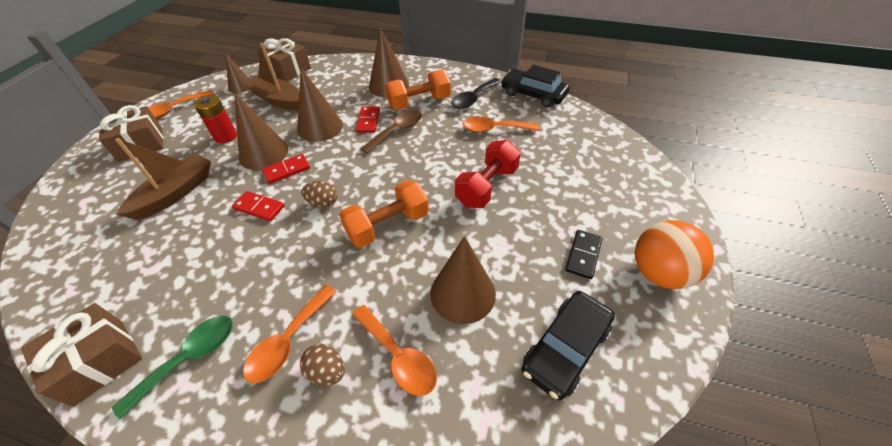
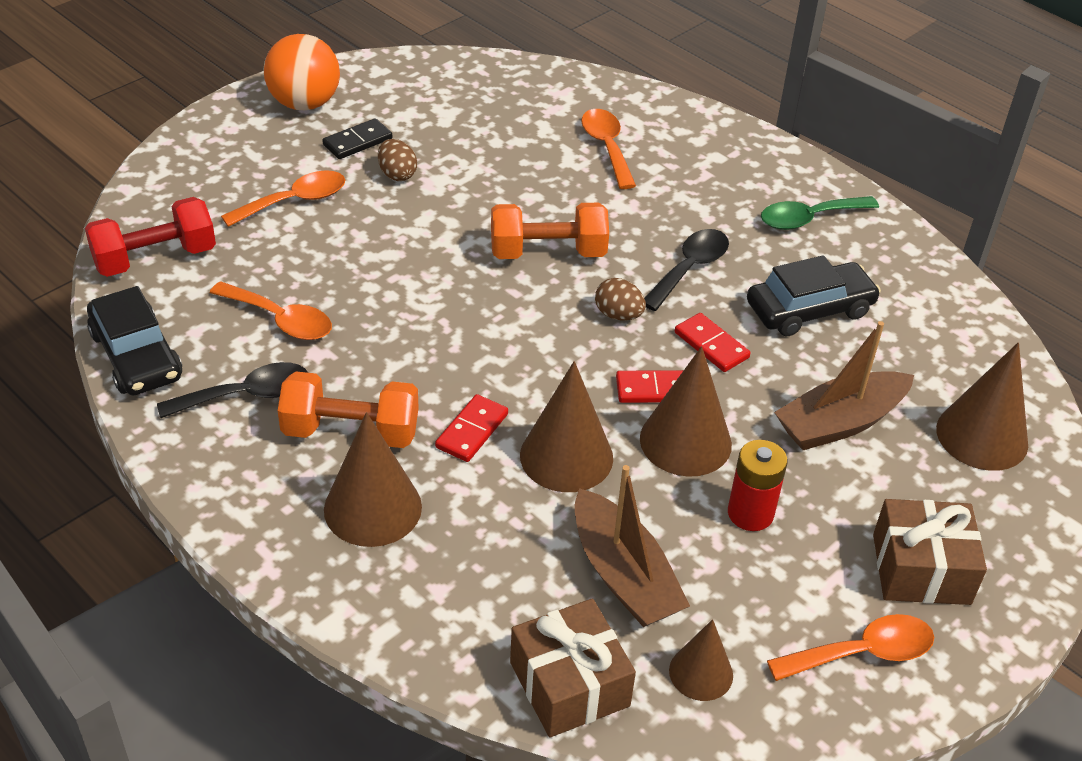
camera: 155 degrees left, 5 degrees down
brown gift [21,303,142,407] -> none
orange spoon [243,285,337,383] -> orange spoon moved to [221,170,345,227]
brown egg [300,344,345,386] -> brown egg moved to [378,139,417,181]
brown spoon [360,110,422,154] -> none
brown cone [430,236,496,324] -> brown cone moved to [936,342,1028,471]
red dumbbell [455,140,521,208] -> red dumbbell moved to [85,197,216,277]
black car [521,291,615,401] -> black car moved to [747,255,881,336]
none -> black spoon [644,229,729,311]

